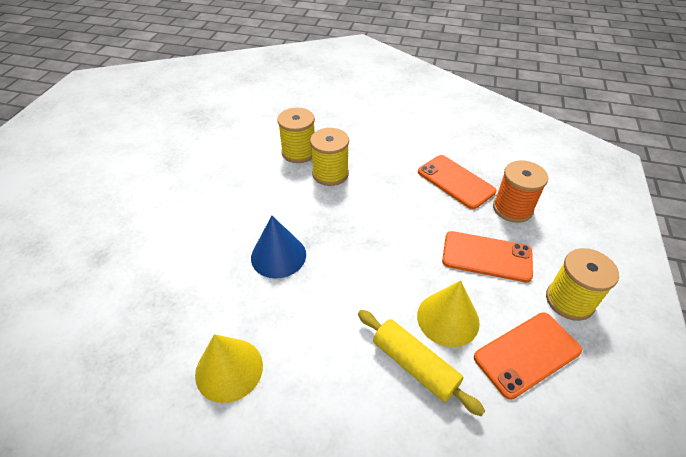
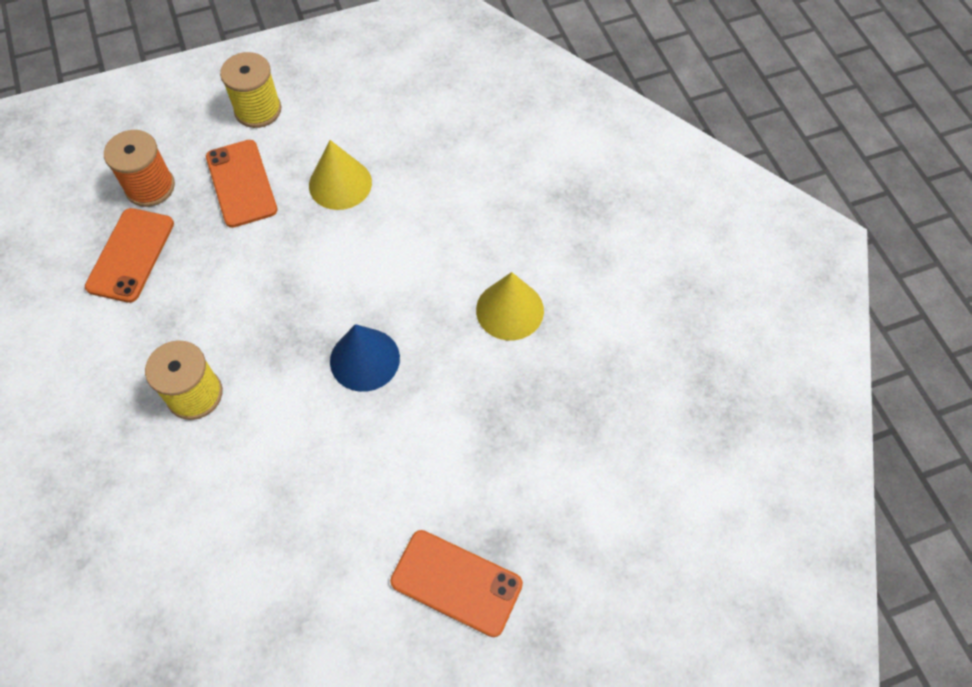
camera: 125 degrees left, 15 degrees up
yellow spool [277,107,315,163] -> none
yellow rolling pin [358,310,485,416] -> none
orange phone [474,313,582,399] -> orange phone moved to [390,530,523,637]

